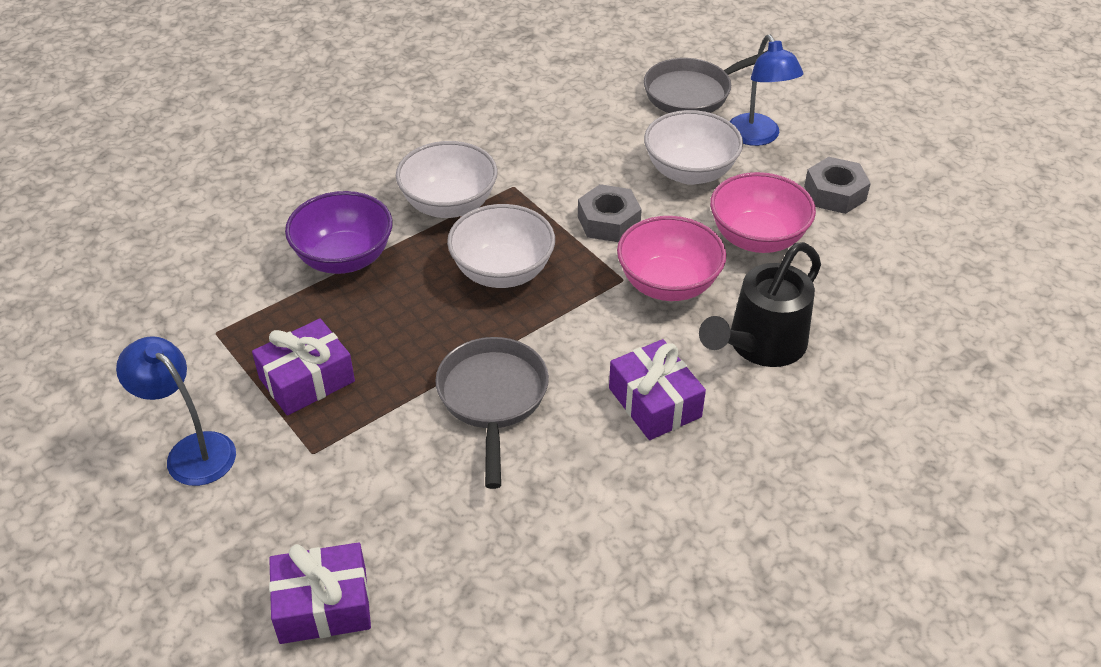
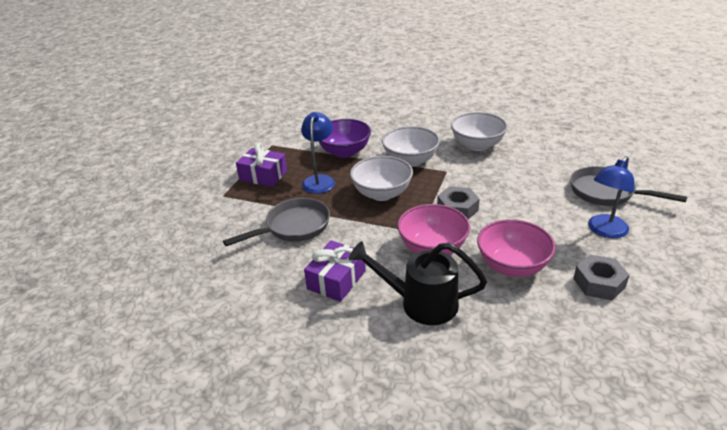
camera: 60 degrees right, 10 degrees down
blue lamp [116,336,236,486] -> blue lamp moved to [301,112,335,194]
purple gift [269,543,371,644] -> none
white bowl [644,110,743,185] -> white bowl moved to [451,112,508,151]

